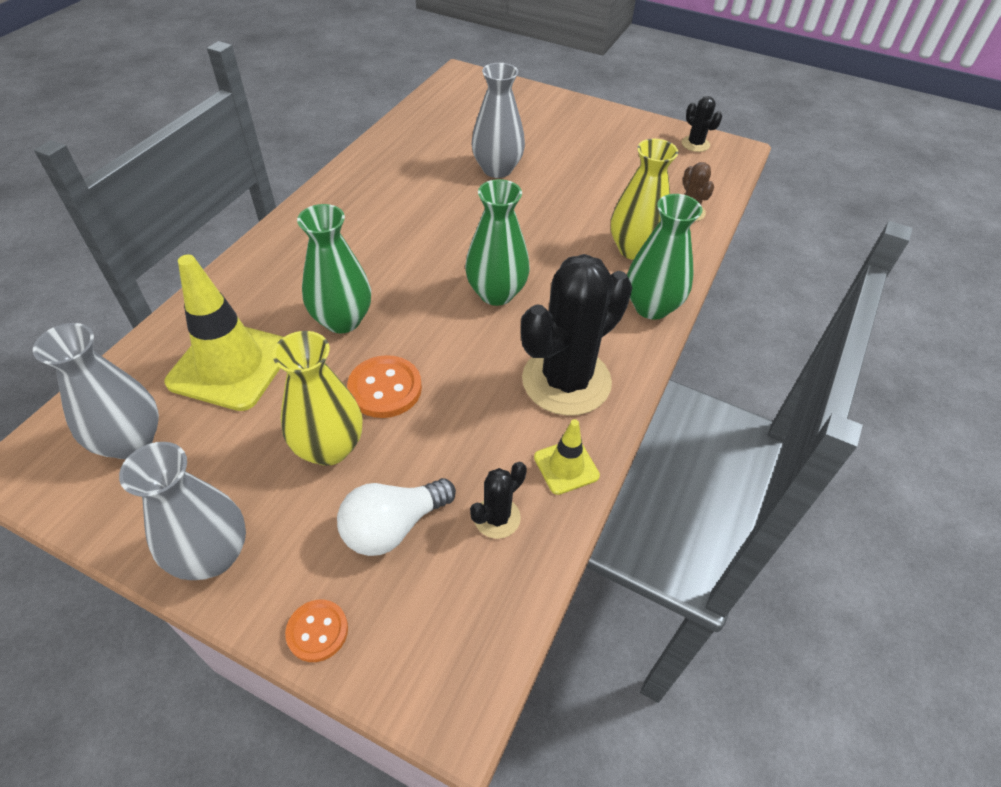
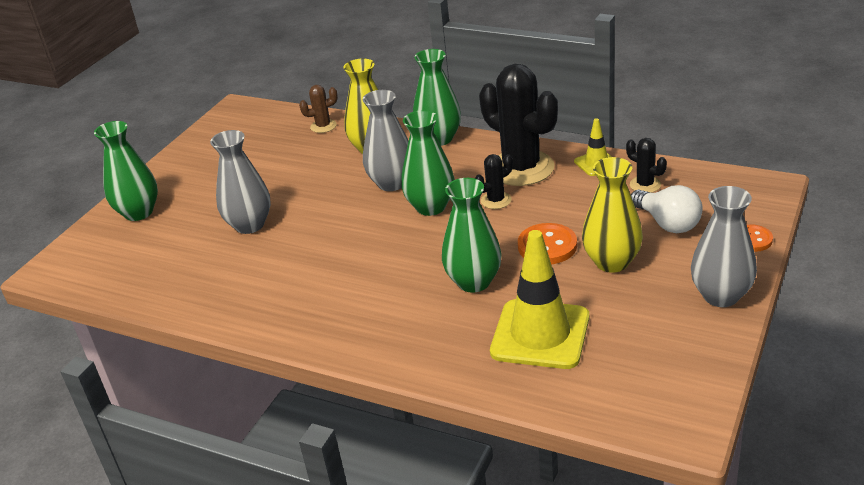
camera: 85 degrees left, 15 degrees down
grey vase [33,323,159,459] -> grey vase moved to [363,90,409,191]
black cactus [682,96,722,152] -> black cactus moved to [475,154,513,209]
none -> green vase [94,121,158,221]

